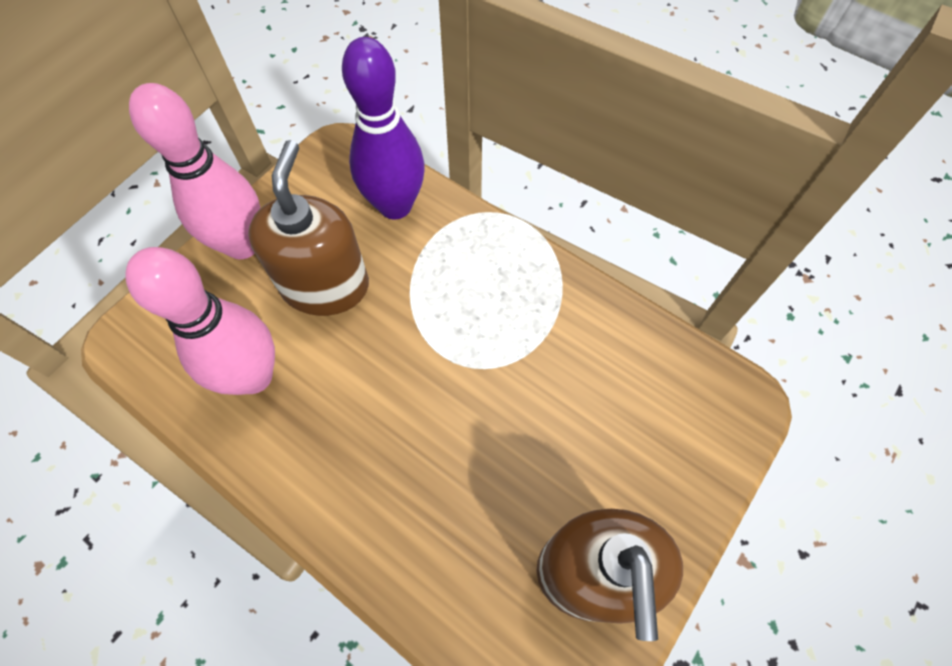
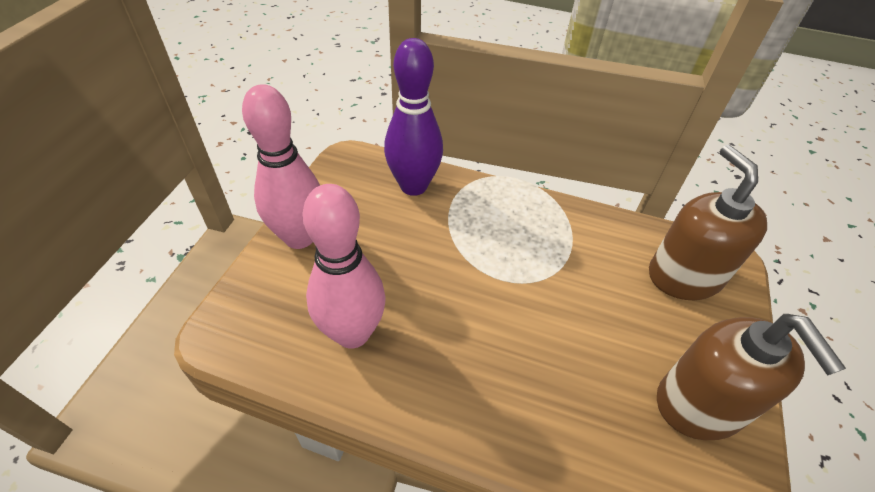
camera: 20 degrees left, 15 degrees down
brown soap dispenser [248,140,369,316] -> brown soap dispenser moved to [649,145,767,300]

